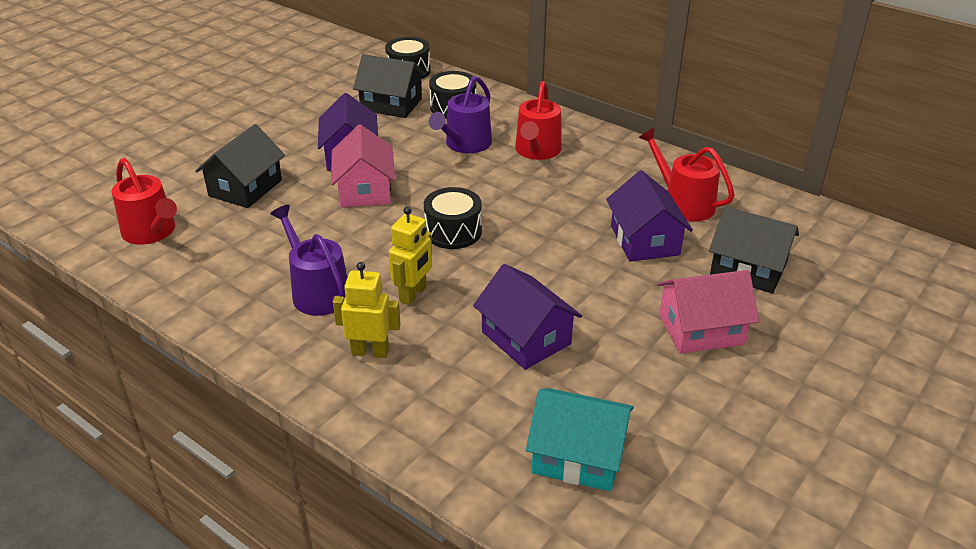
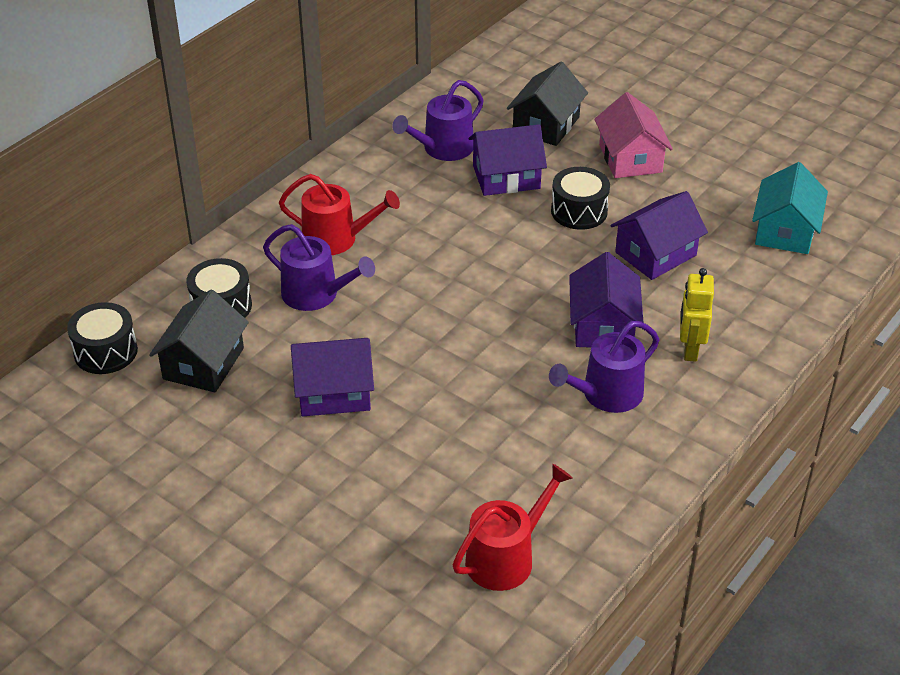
camera: 90 degrees left, 5 degrees up
black house [195,124,285,208] -> none
pink house [331,124,395,208] -> none
yellow robot [389,206,432,305] -> purple house [569,252,644,347]
black drum [424,187,482,249] -> black drum moved to [551,167,610,230]
red watering can [639,128,734,221] -> purple watering can [393,80,484,161]

